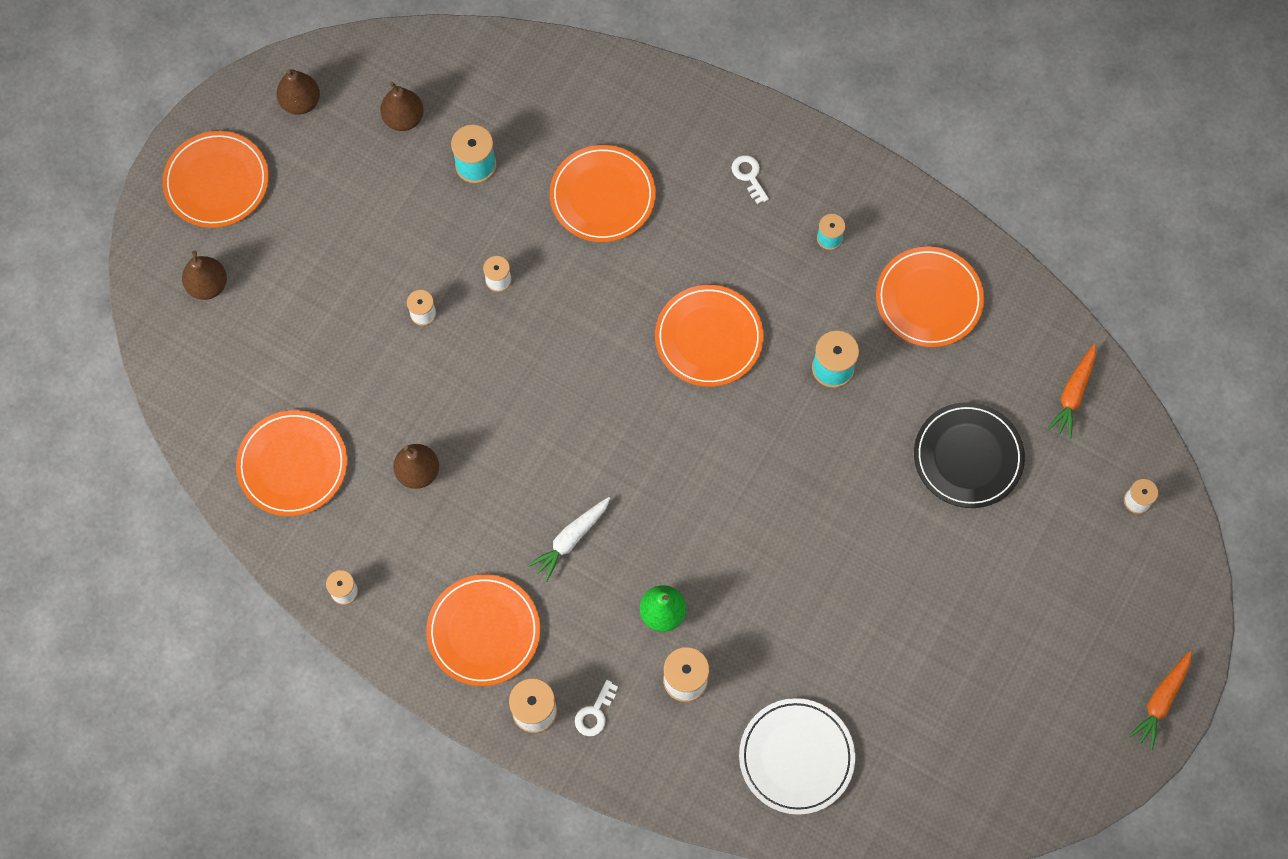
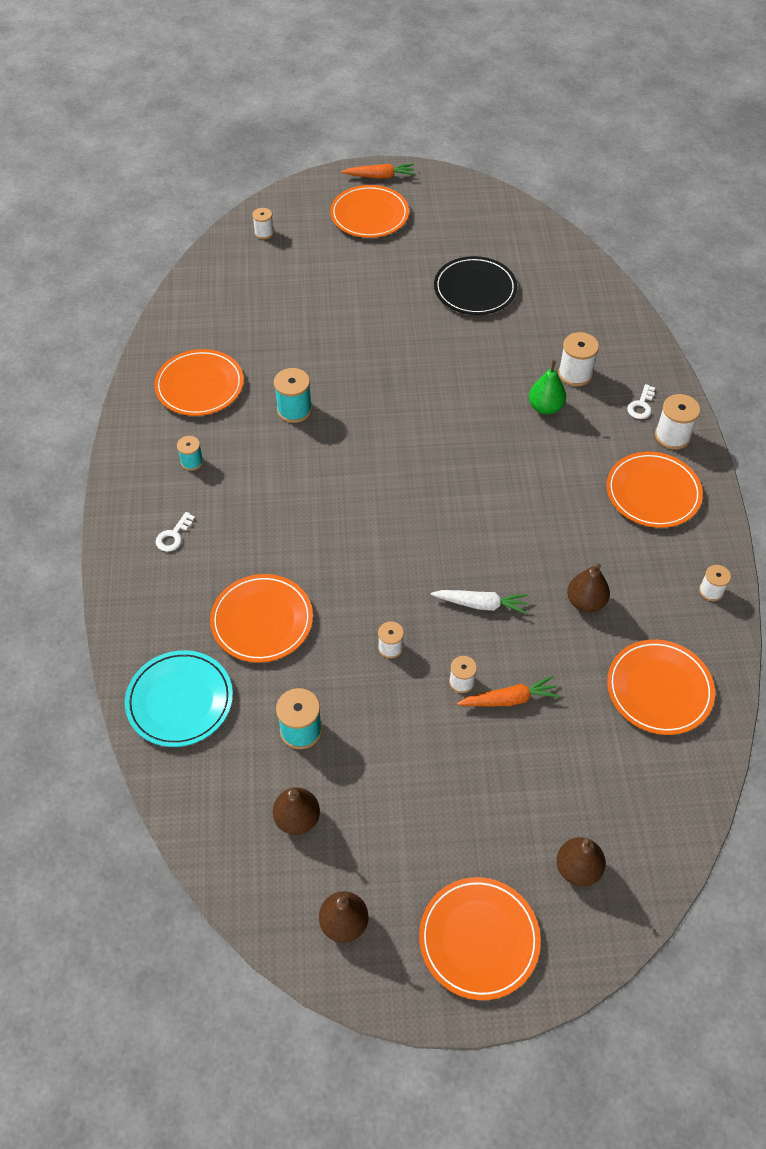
camera: 125 degrees left, 15 degrees down
white carrot [528,497,610,582] -> white carrot moved to [431,590,528,614]
white key [575,680,618,736] -> white key turned 120 degrees clockwise [627,384,655,419]
orange plate [655,285,763,387] -> orange plate moved to [330,185,409,238]
white plate [739,698,855,815] -> none
black plate [914,402,1025,508] -> black plate moved to [434,256,517,315]
orange carrot [1047,344,1096,439] -> orange carrot moved to [457,676,560,707]
none -> turquoise plate [125,650,233,747]

